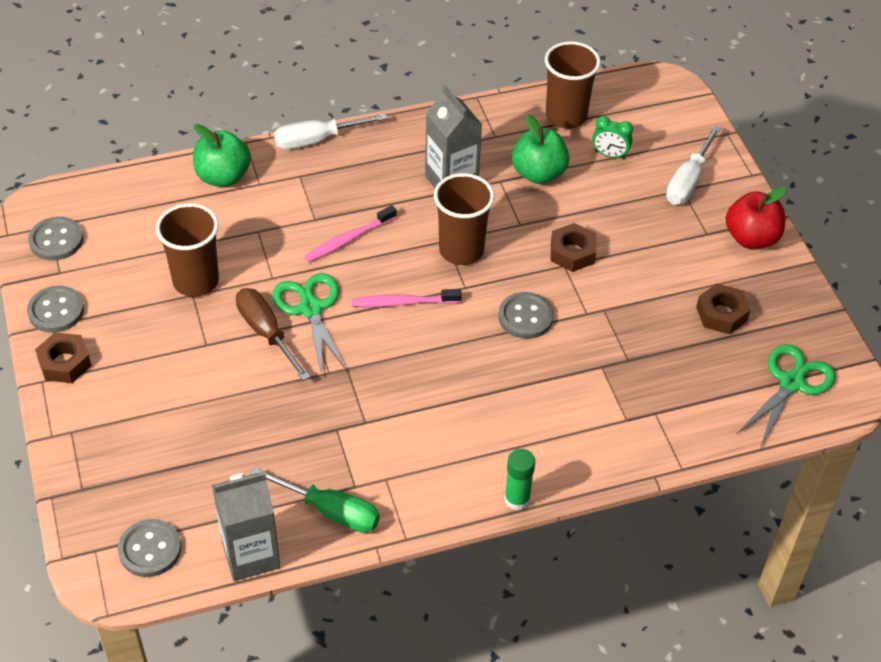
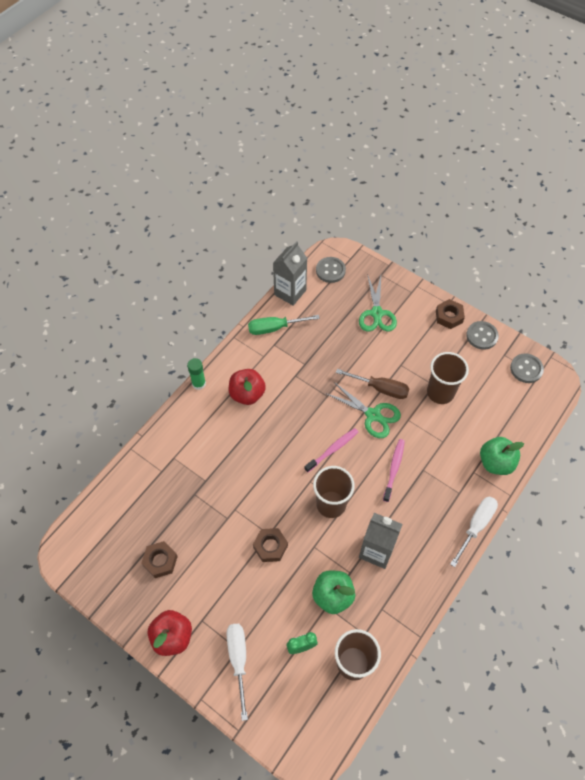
camera: 145 degrees right, 10 degrees up
grey button [498,292,554,339] -> none
green scissors [737,344,836,448] -> green scissors moved to [359,274,397,331]
none -> red apple [229,369,266,405]

